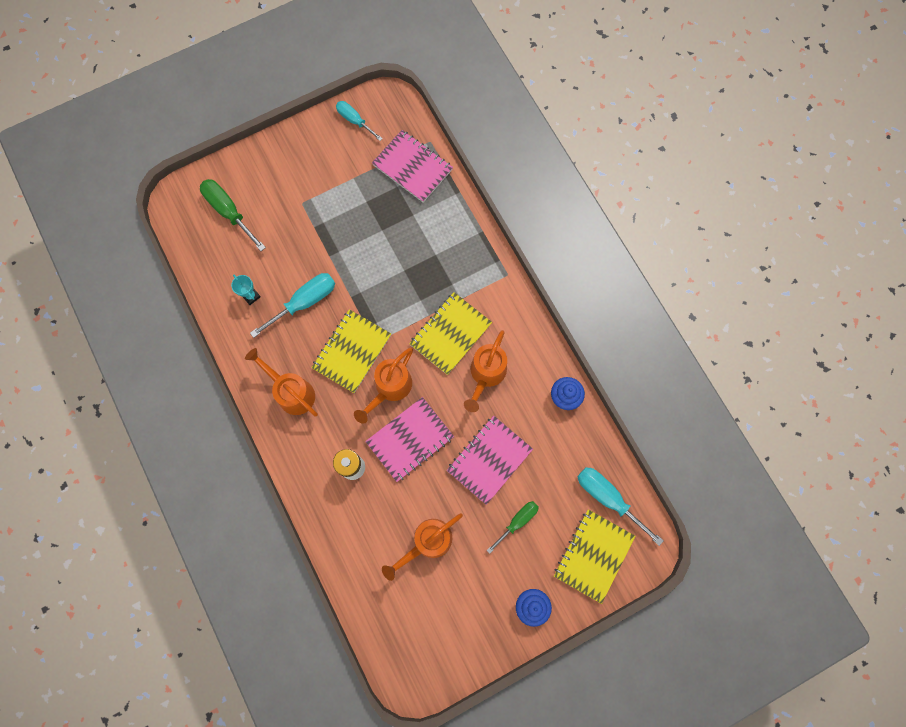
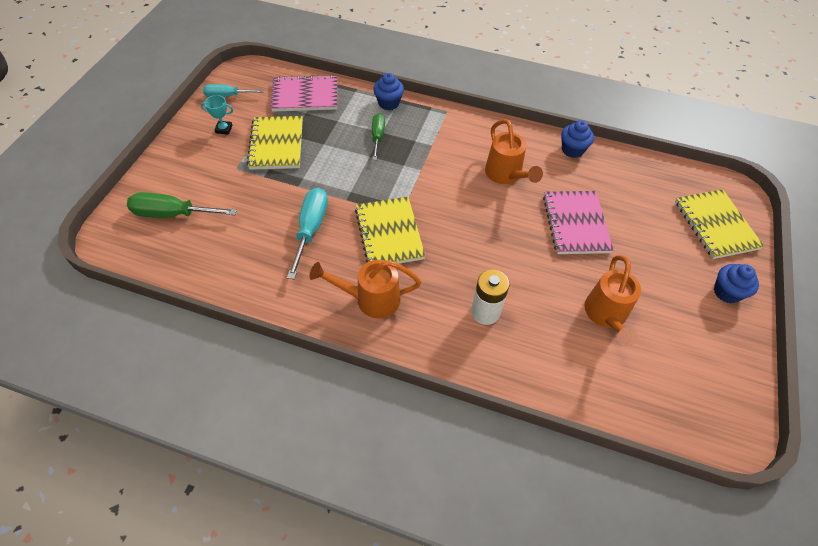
camera: 45 degrees left, 20 degrees down
turquoise trophy [231,275,261,305] -> turquoise trophy moved to [201,95,233,135]
orange watering can [354,348,413,424] -> none
pink notebook [365,397,454,482] -> none
yellow notebook [409,292,492,375] -> yellow notebook moved to [247,116,303,170]
green screwdriver [487,501,539,554] -> green screwdriver moved to [372,113,385,160]
turquoise screwdriver [577,467,664,546] -> none
none -> blue cupcake [373,73,404,110]

